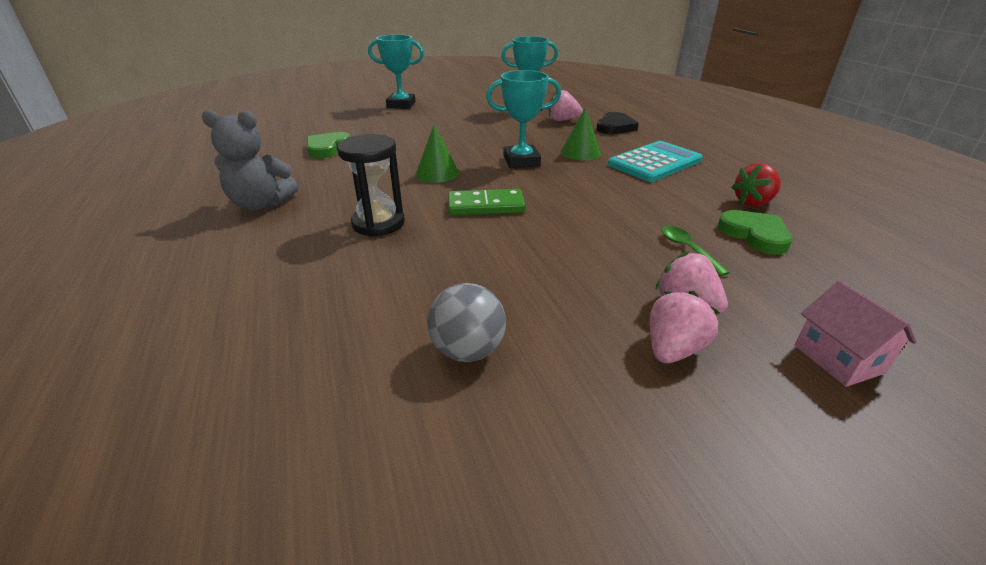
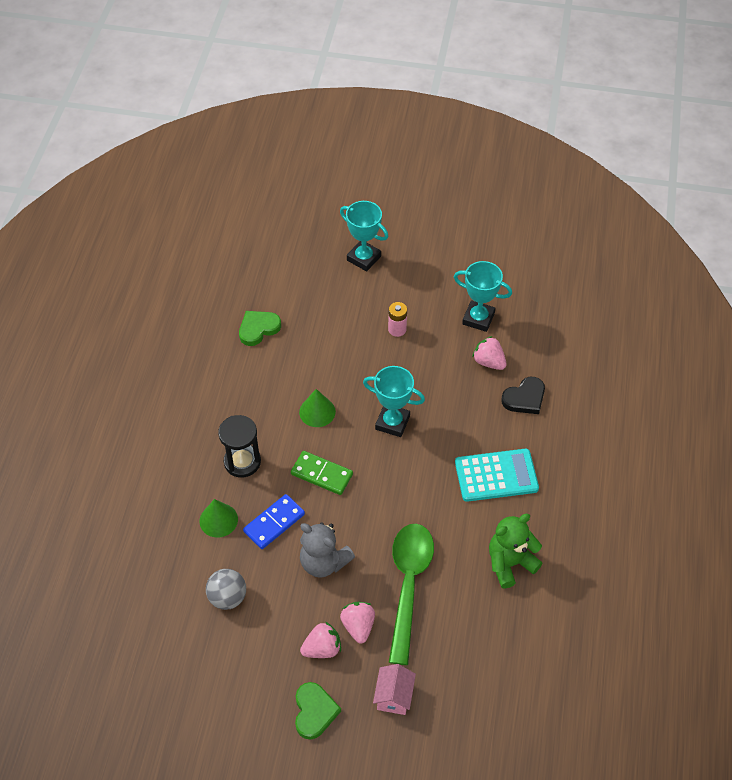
camera: 30 degrees right, 20 degrees up
grey teddy bear [202,110,298,210] -> grey teddy bear moved to [300,522,355,578]
green cone [561,107,601,160] -> green cone moved to [200,499,238,538]
green spoon [661,226,730,276] -> green spoon [389,524,434,665], size x2.42
green heart [717,210,793,254] -> green heart moved to [295,682,341,740]
red strawberry [731,163,781,206] -> green teddy bear [489,514,543,589]
none -> blue domino [243,494,305,549]
none -> pink battery [388,302,407,337]

